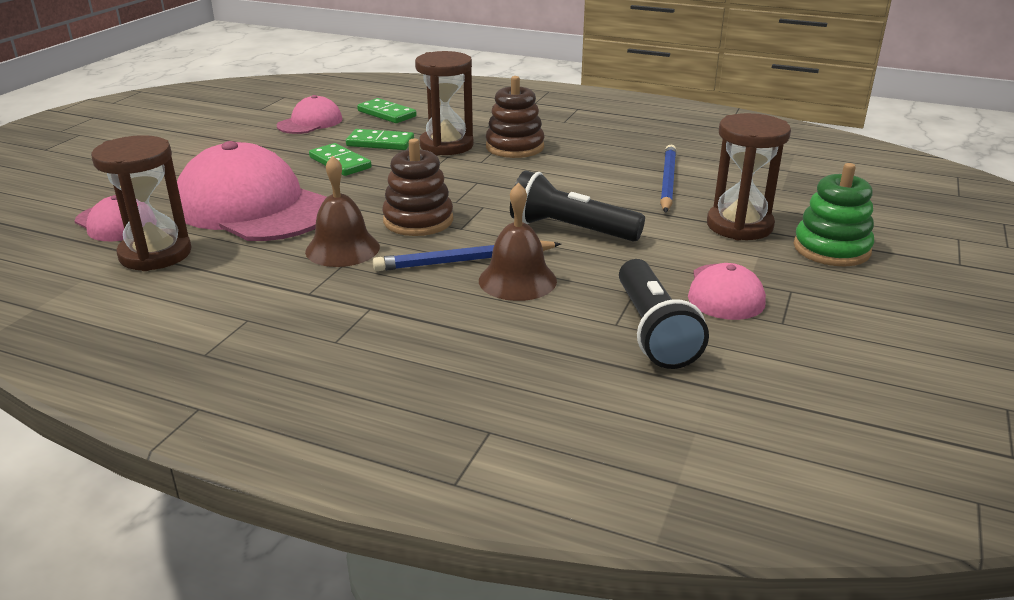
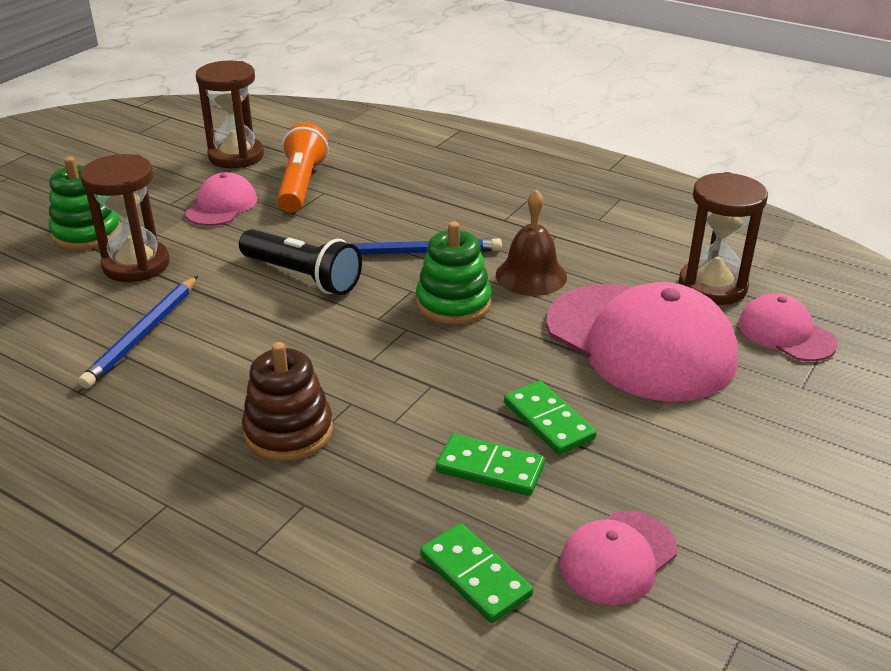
camera: 170 degrees left, 5 degrees up
brown stacking toy [382,138,453,236] -> green stacking toy [416,222,492,325]
brown hourglass [415,51,474,155] -> brown hourglass moved to [196,60,264,168]
brown bell [479,182,557,301] -> none
black flashlight [619,259,709,369] -> orange flashlight [277,122,329,213]

